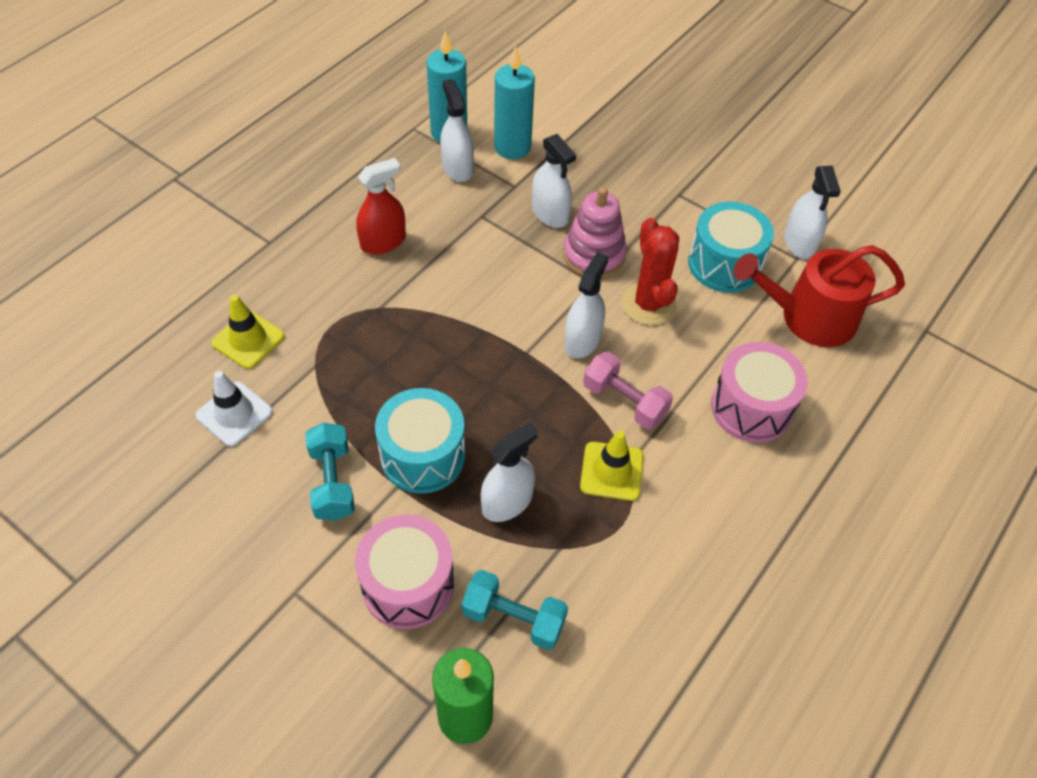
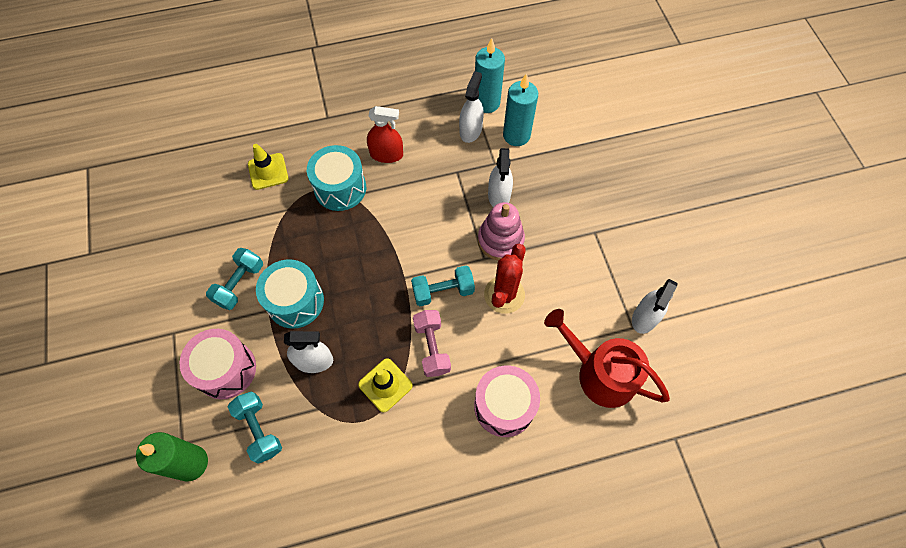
camera: 40 degrees right, 10 degrees up
white traffic cone [196,371,273,447] -> none
white spray bottle [564,252,608,358] -> turquoise dumbbell [411,266,475,306]
turquoise drum [688,202,774,293] -> turquoise drum moved to [307,145,366,211]

